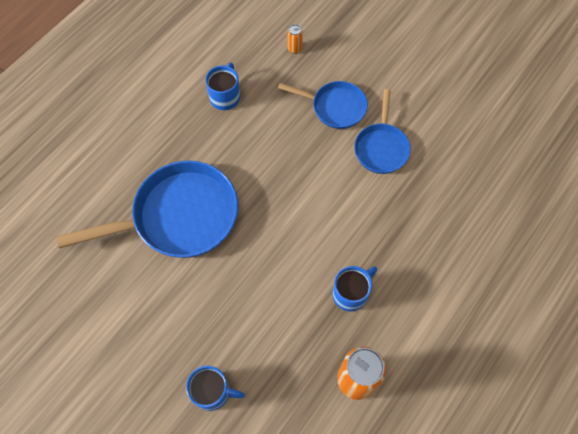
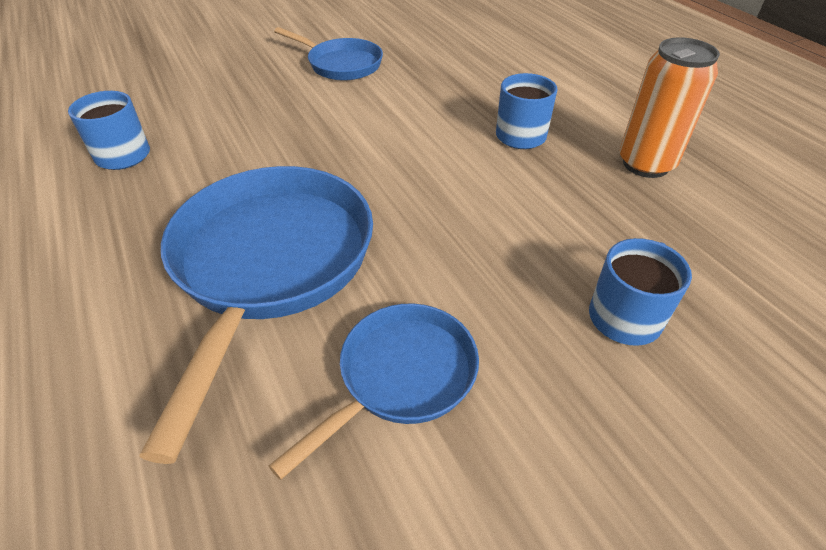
camera: 65 degrees left, 20 degrees down
blue pan [278,81,368,129] -> blue pan moved to [269,303,479,480]
orange can [288,24,303,54] -> none

